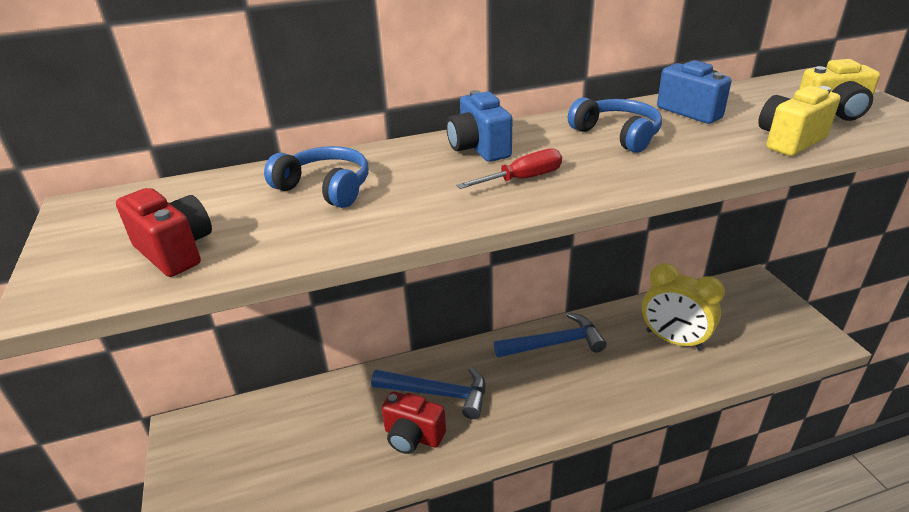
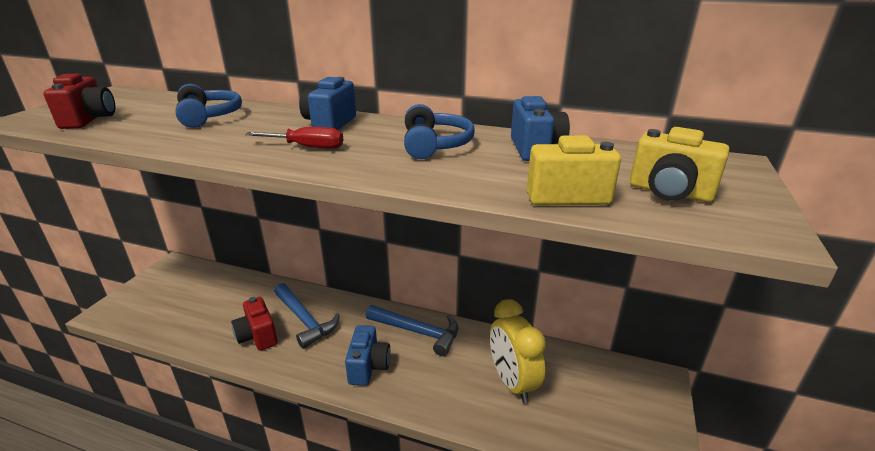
camera: 35 degrees right, 5 degrees down
none -> blue camera [345,325,390,386]

